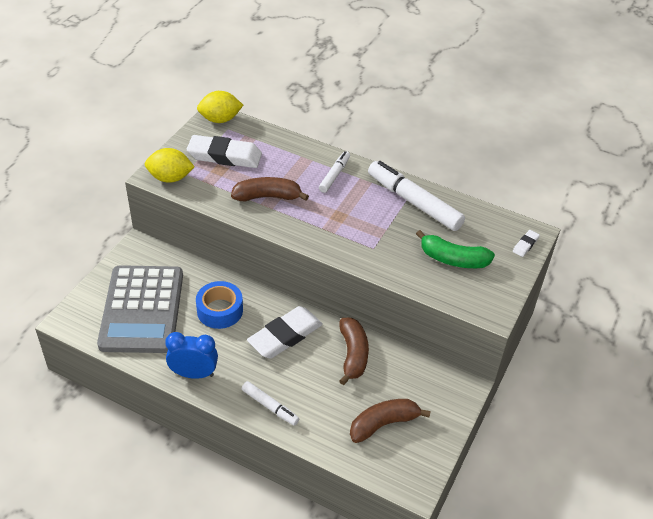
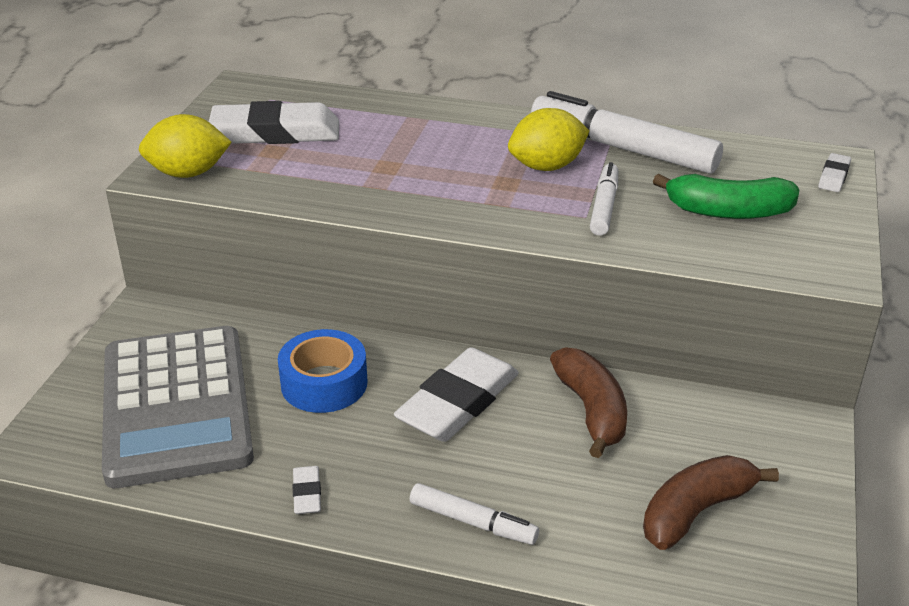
camera: 10 degrees left, 10 degrees down
blue clock [165,332,218,379] -> white eraser [293,466,321,514]
yellow lemon [197,91,243,123] -> yellow lemon moved to [508,108,589,171]
brown banana [231,177,309,201] -> none
white marker [319,151,350,193] -> white marker moved to [590,162,618,236]

